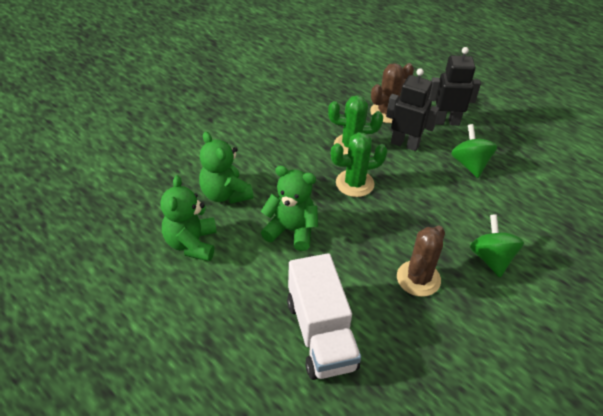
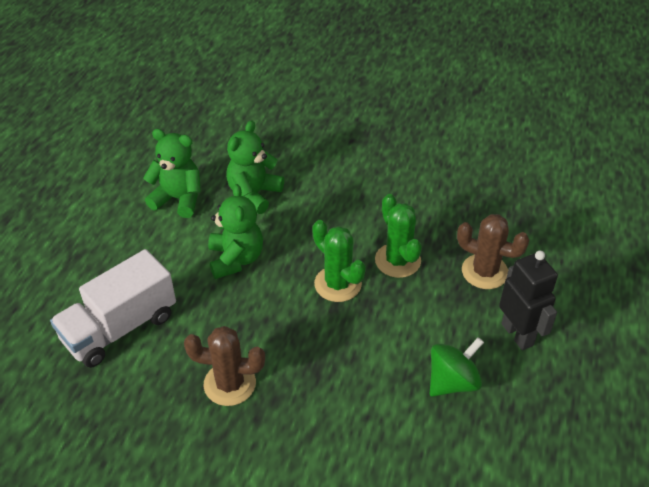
camera: 65 degrees right, 0 degrees up
green teddy bear [161,175,217,261] -> green teddy bear turned 45 degrees clockwise [143,129,201,218]
black robot [386,68,439,151] -> none
green spinning top [470,214,524,277] -> none

